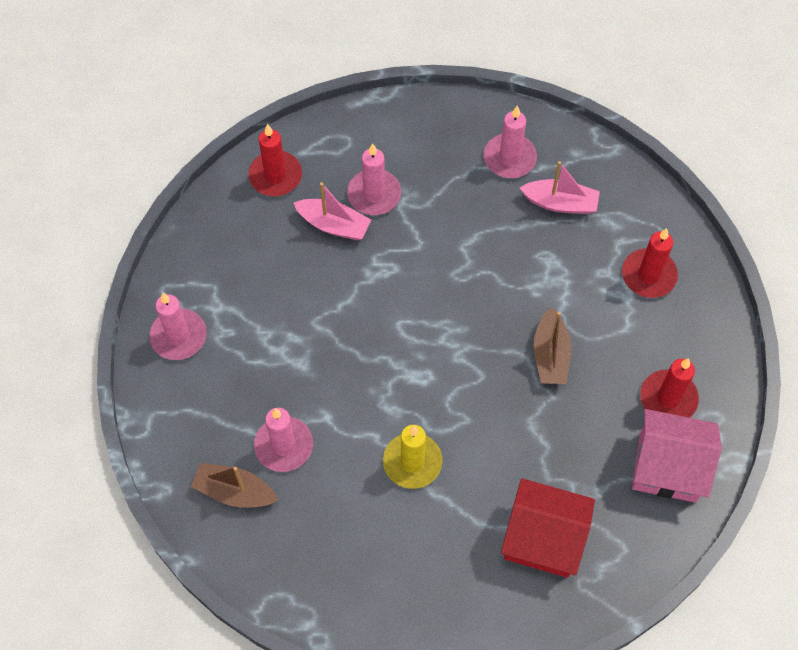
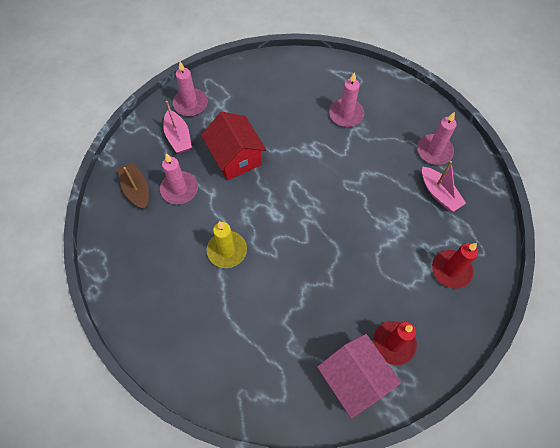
camera: 45 degrees right, 0 degrees up
red candle [248,124,302,196] -> none
pink boat [294,182,371,240] -> pink boat moved to [163,101,192,153]
red house [501,478,595,578] -> red house moved to [201,112,266,181]
brown boat [534,307,571,384] -> none

